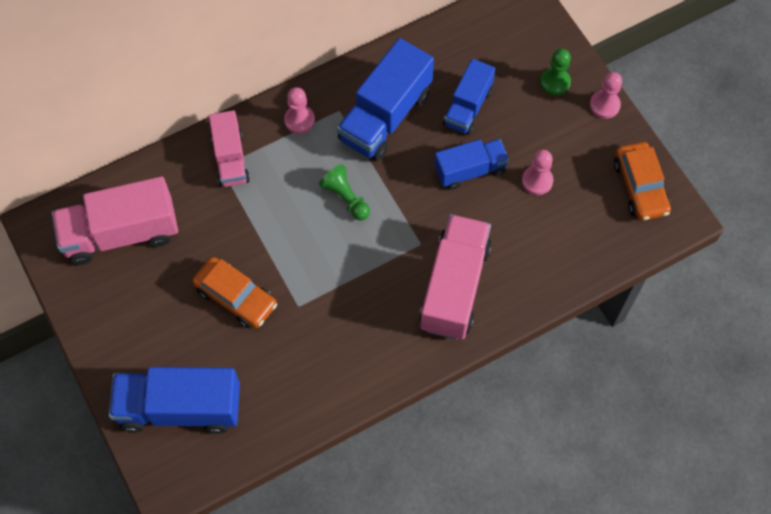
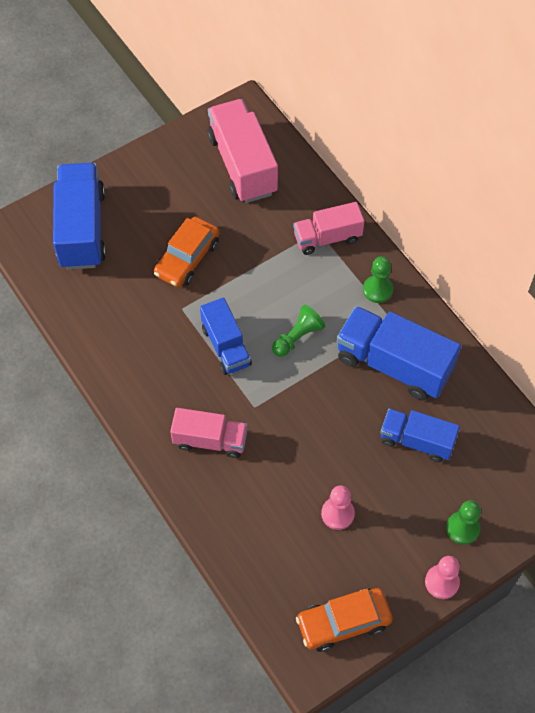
camera: 85 degrees right, 5 degrees down
pink pawn [284,87,315,134] -> green pawn [363,256,393,303]
pink truck [419,214,492,340] -> pink truck [170,408,248,458], size x0.62
blue truck [434,139,509,190] -> blue truck moved to [200,298,252,375]

